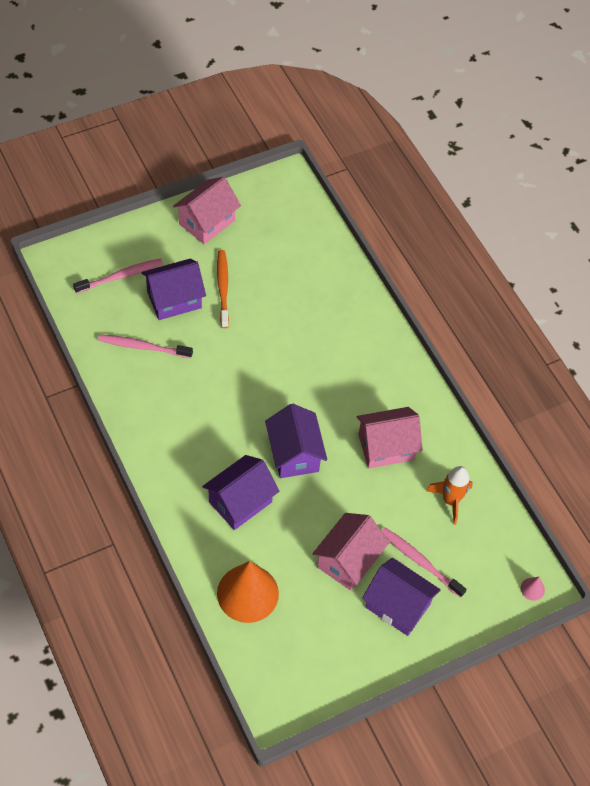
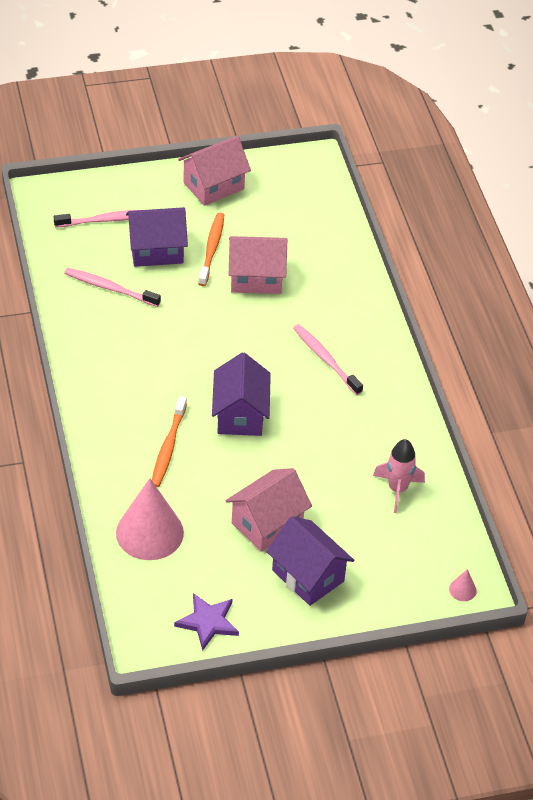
camera: 15 degrees right, 10 degrees down
purple house [202,455,279,530] -> orange toothbrush [152,396,187,487]
orange cone [217,561,279,623] -> pink cone [116,478,184,560]
pink house [357,407,423,468] -> pink house moved to [229,236,287,294]
pink toothbrush [382,527,467,598] -> pink toothbrush moved to [293,324,363,395]
orange rocket [426,466,473,525] -> pink rocket [373,439,425,513]
none -> purple star [174,593,239,651]

